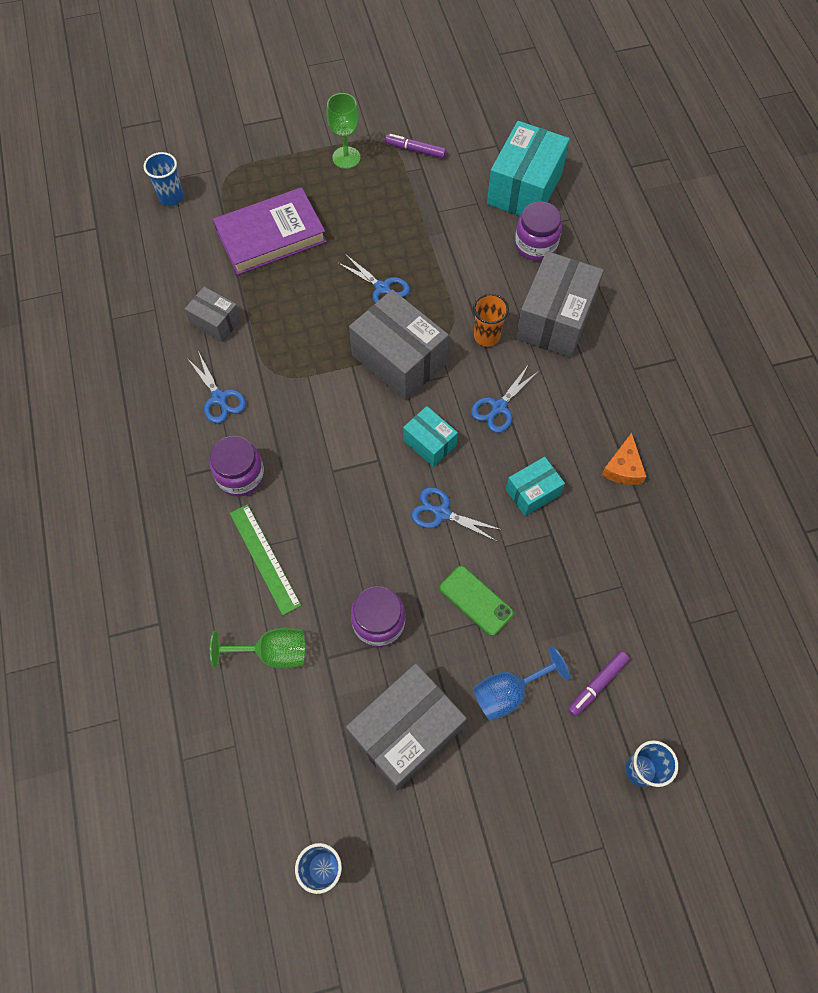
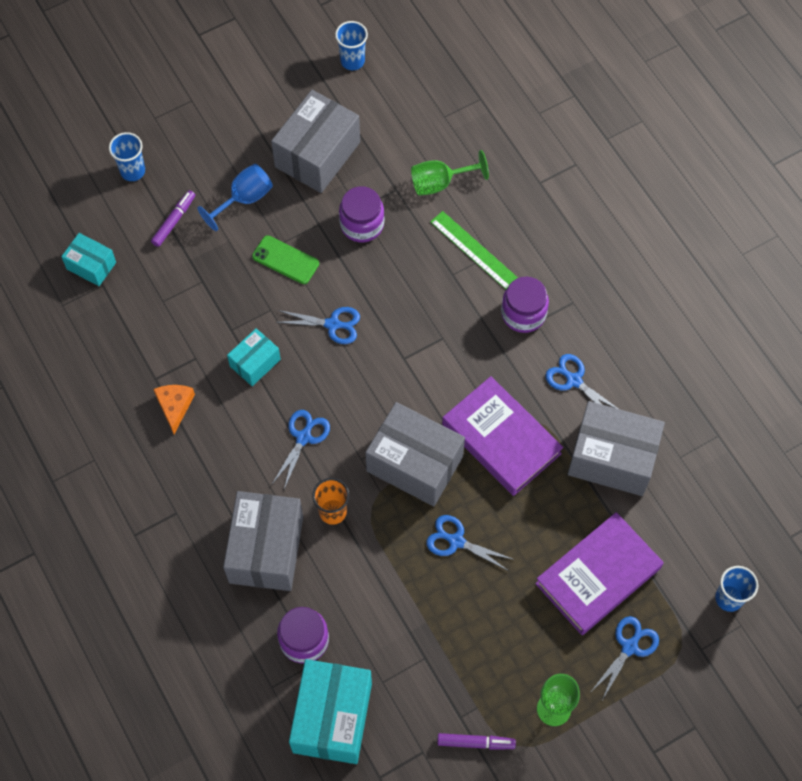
camera: 165 degrees right, 0 degrees up
grey box [185,287,241,342] -> grey box [568,401,665,496], size x1.86
turquoise box [403,406,458,467] -> turquoise box moved to [61,233,116,286]
none -> purple book [442,376,563,496]
none -> blue scissors [592,616,659,700]

